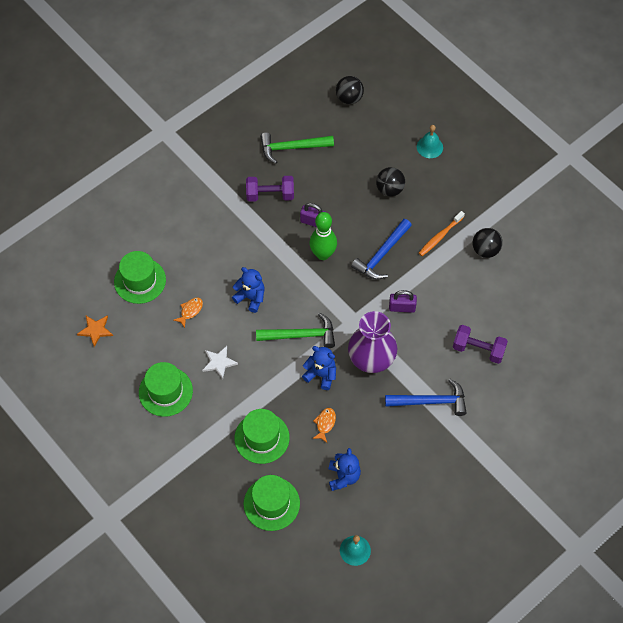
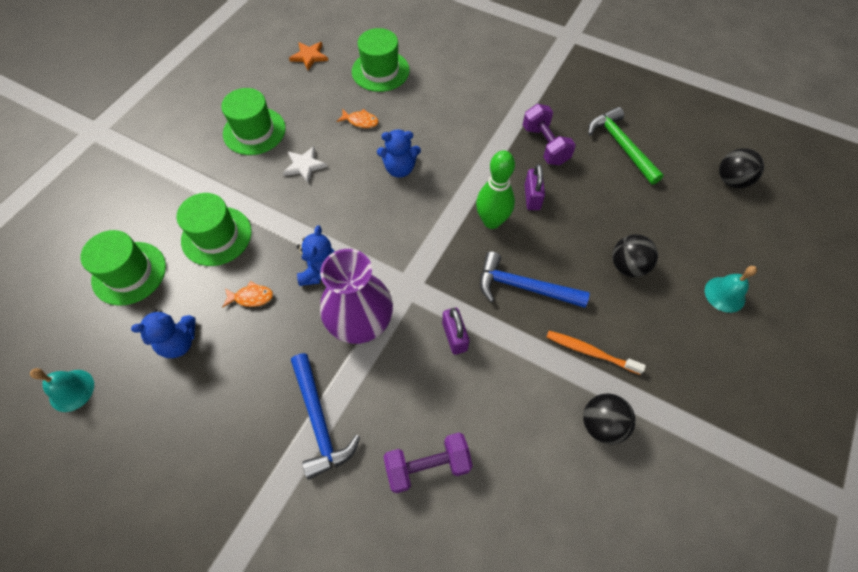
camera: 70 degrees right, 0 degrees up
blue teddy bear [232,267,265,313] -> blue teddy bear turned 75 degrees clockwise [377,129,421,178]
green hammer [256,313,335,348] -> none
purple dumbbell [453,325,508,364] -> purple dumbbell turned 75 degrees clockwise [383,432,473,493]

